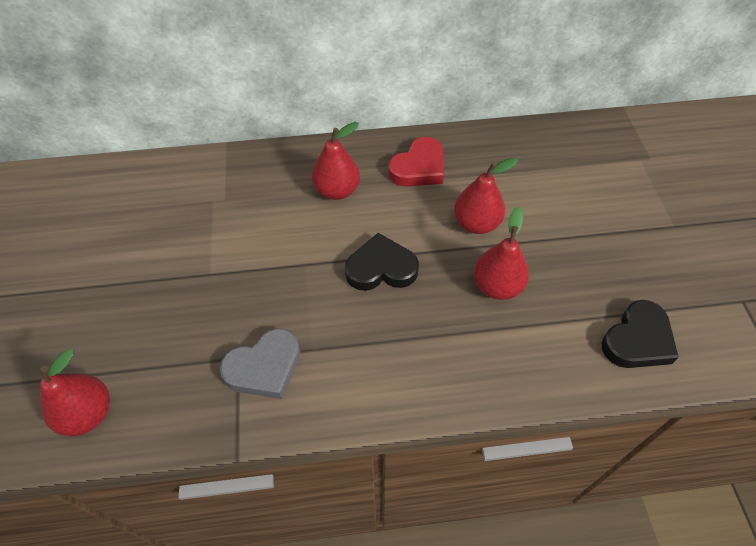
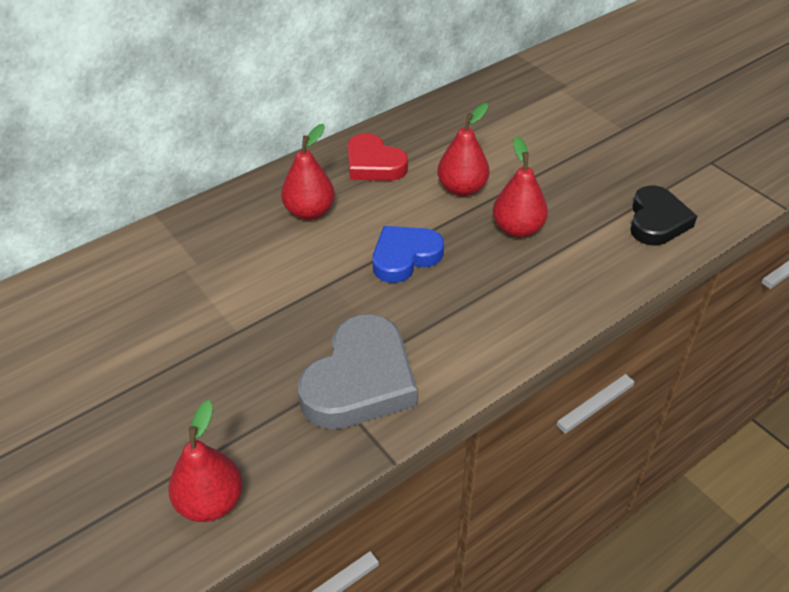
camera: 30 degrees left, 10 degrees down
grey heart [220,328,300,399] -> grey heart [298,314,417,429], size x1.50
black heart [345,233,419,291] -> blue heart [373,226,444,283]
red heart [388,137,444,187] -> red heart turned 120 degrees clockwise [347,133,408,181]

